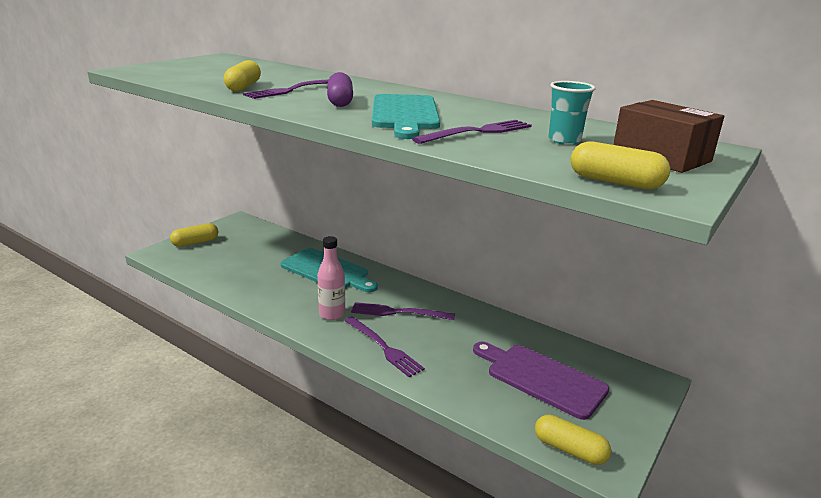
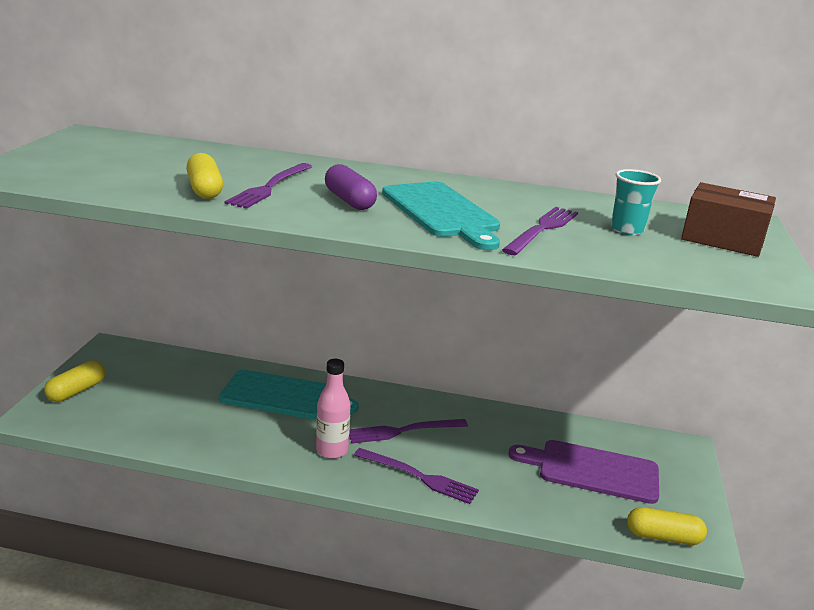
camera: 25 degrees left, 0 degrees up
yellow capsule [570,141,670,189] -> none

